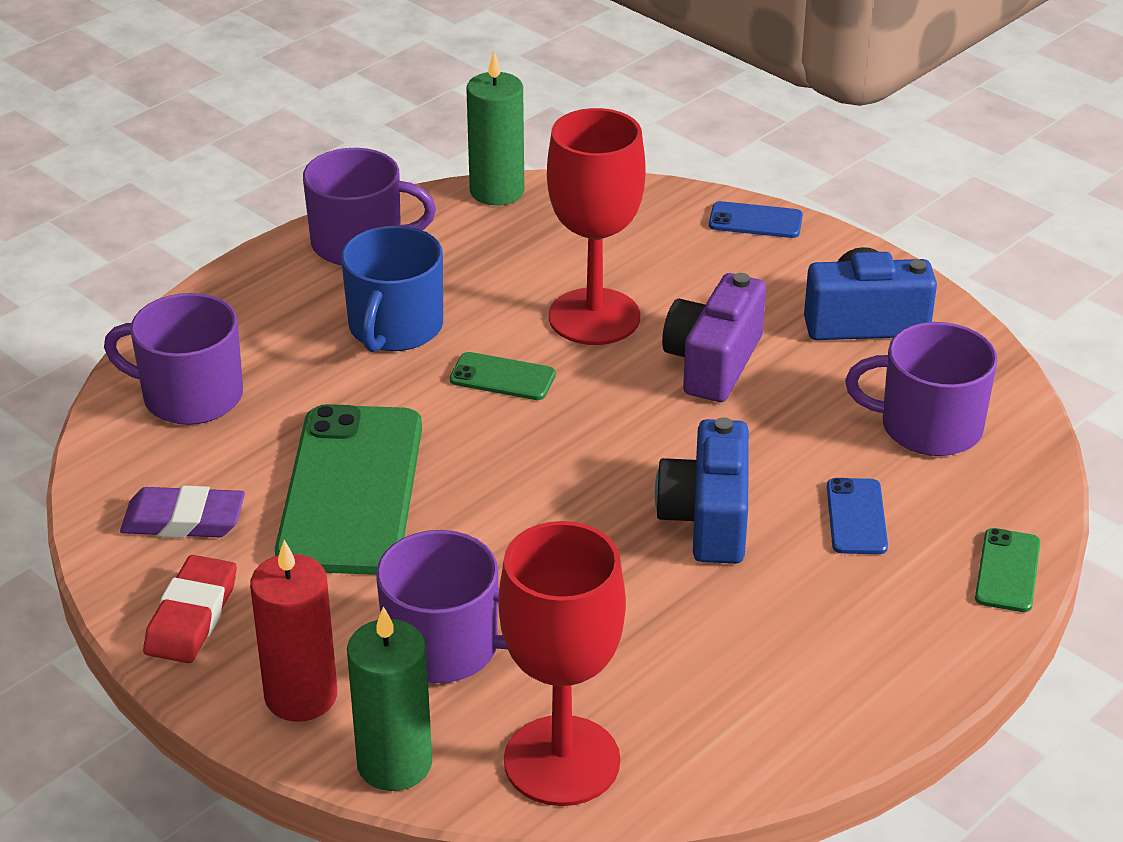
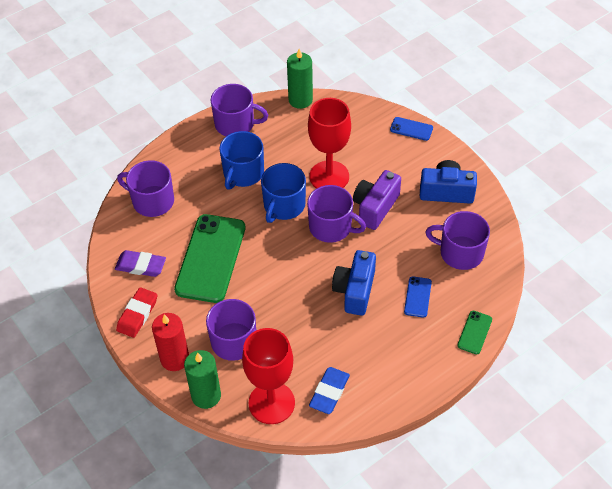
camera: 10 degrees right, 15 degrees up
green phone [450,352,556,400] -> blue mug [261,163,306,223]
none -> purple mug [307,185,366,243]
none -> blue eraser [309,367,350,414]

